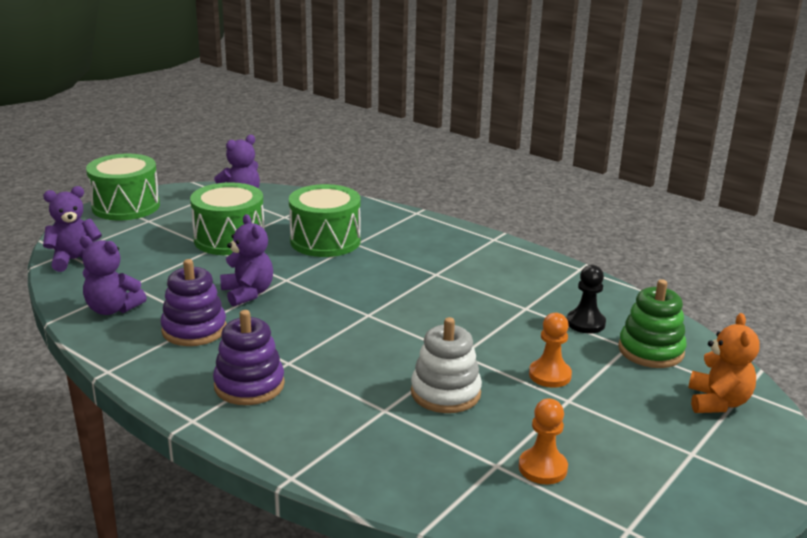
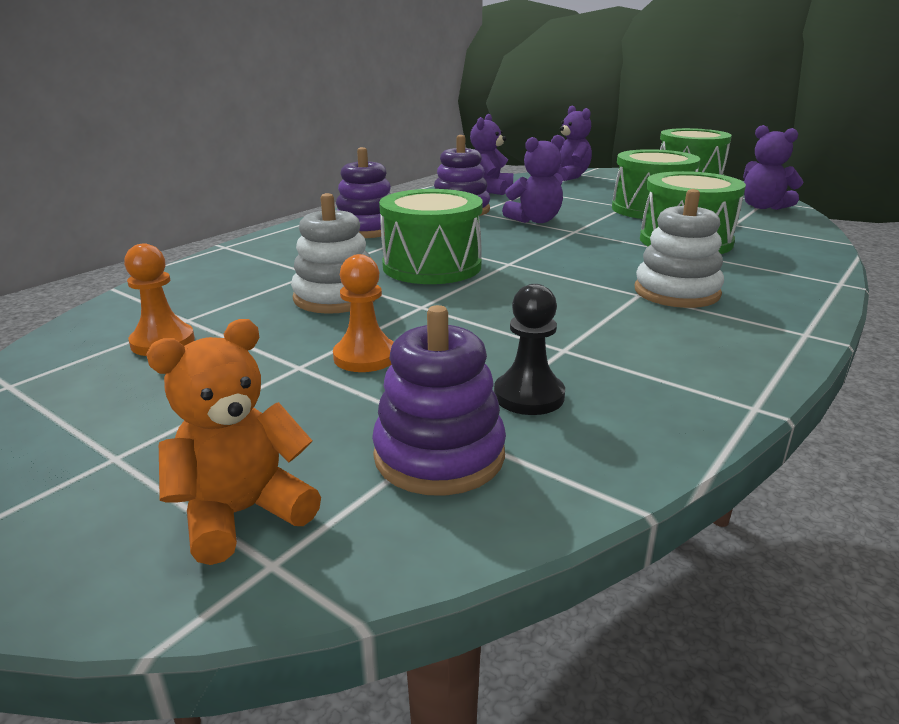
camera: 90 degrees right, 0 degrees up
green stacking toy [618,279,687,368] -> purple stacking toy [372,305,506,496]
orange teddy bear [688,313,760,413] -> orange teddy bear turned 135 degrees clockwise [146,319,321,565]
none -> green drum [379,189,483,284]
none -> white stacking toy [635,189,724,308]

